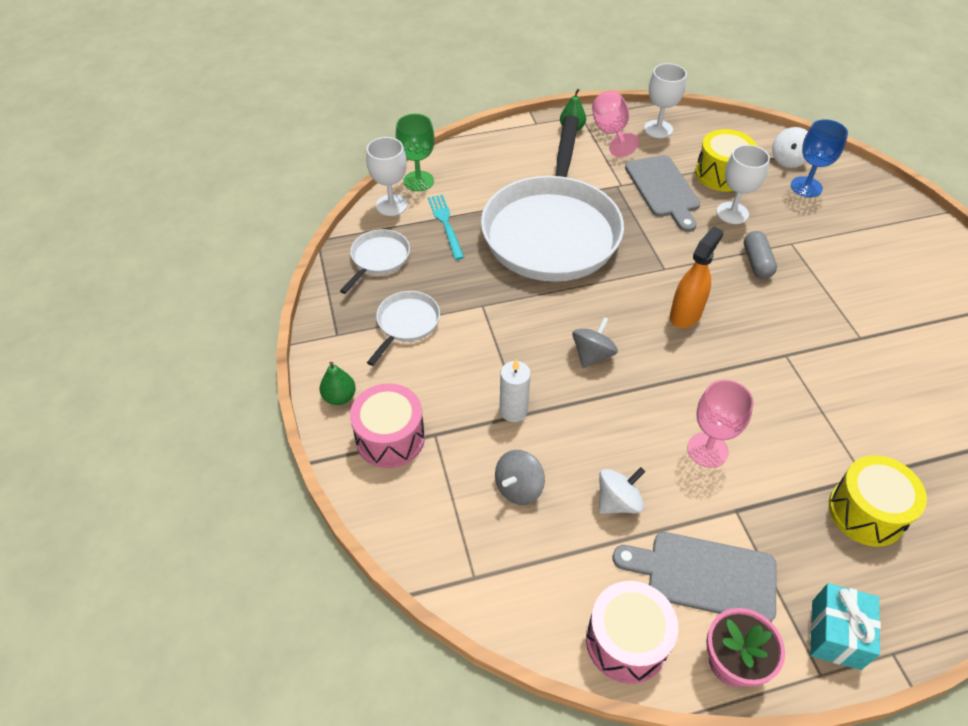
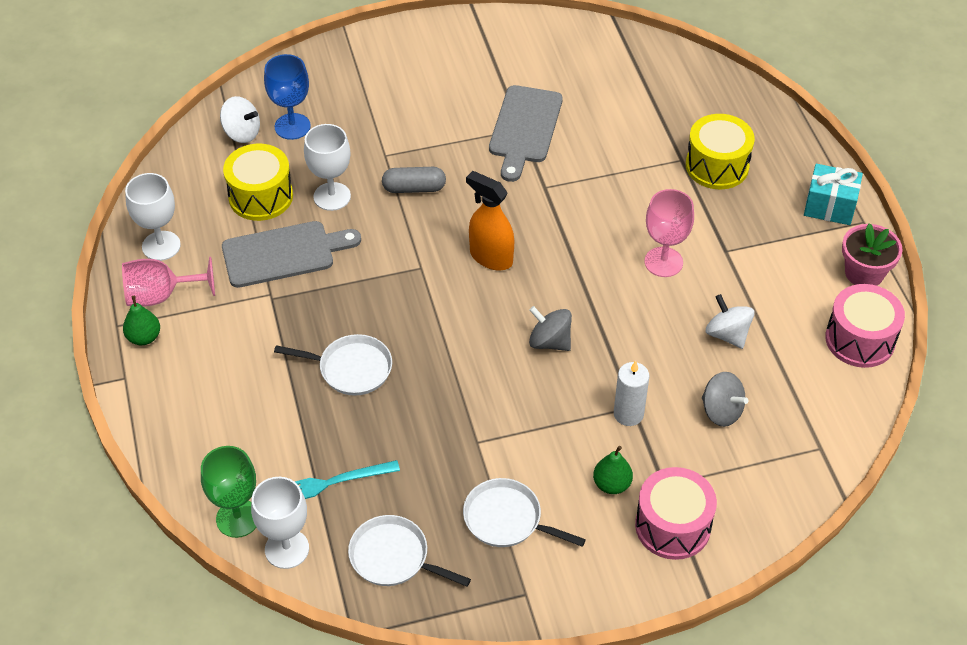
camera: 90 degrees left, 0 degrees up
green pear [320,362,356,405] -> green pear moved to [593,446,633,494]
white pan [481,115,624,282] -> white pan [274,334,392,396], size x0.41
grey cutting board [612,532,777,622] -> grey cutting board moved to [489,85,563,182]

